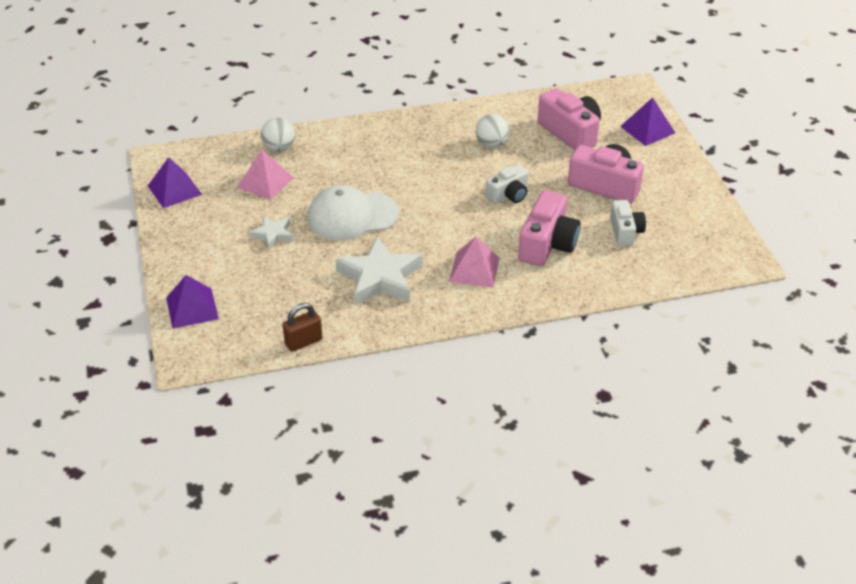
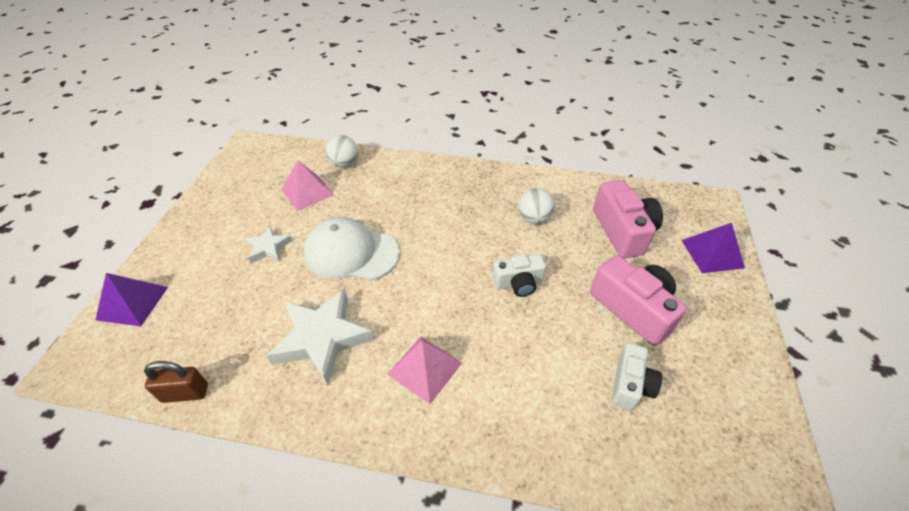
camera: 25 degrees right, 5 degrees up
purple pyramid [148,157,202,208] -> none
pink camera [518,190,581,266] -> none

